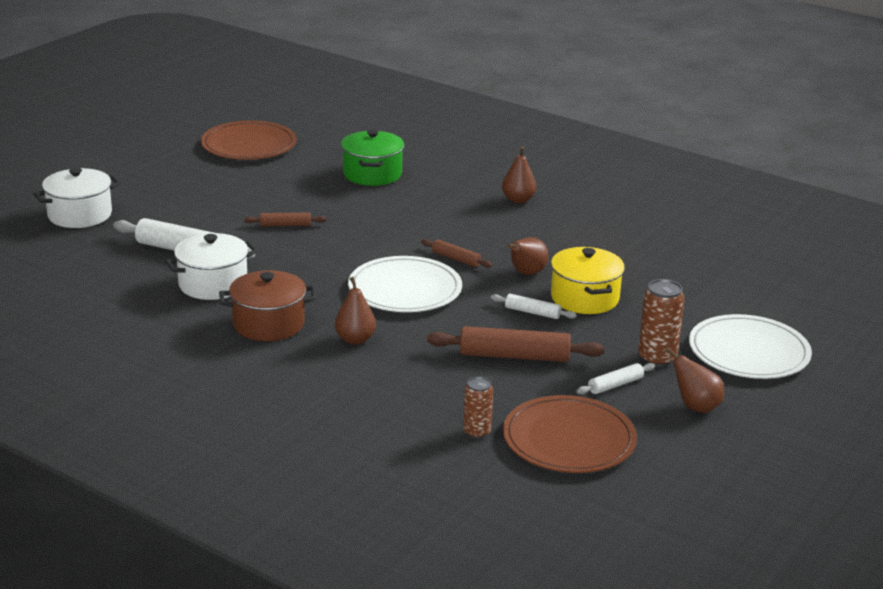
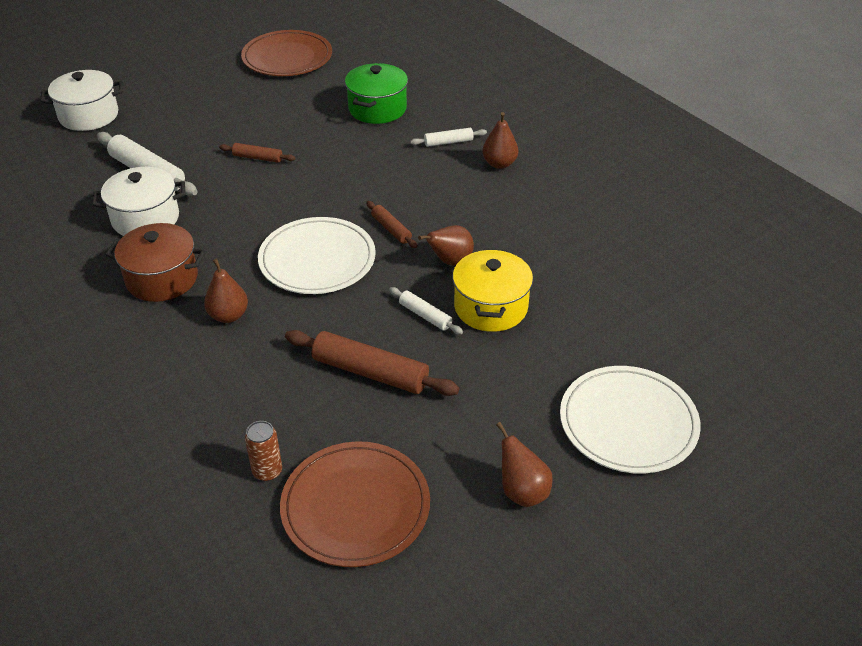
camera: 20 degrees right, 15 degrees up
white rolling pin [576,363,655,395] -> white rolling pin moved to [410,128,487,147]
brown can [638,279,685,367] -> none

